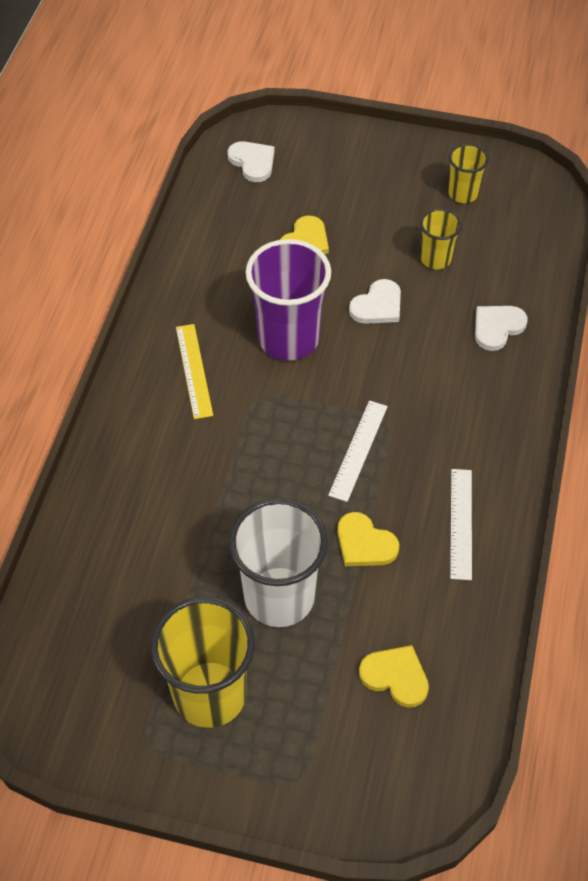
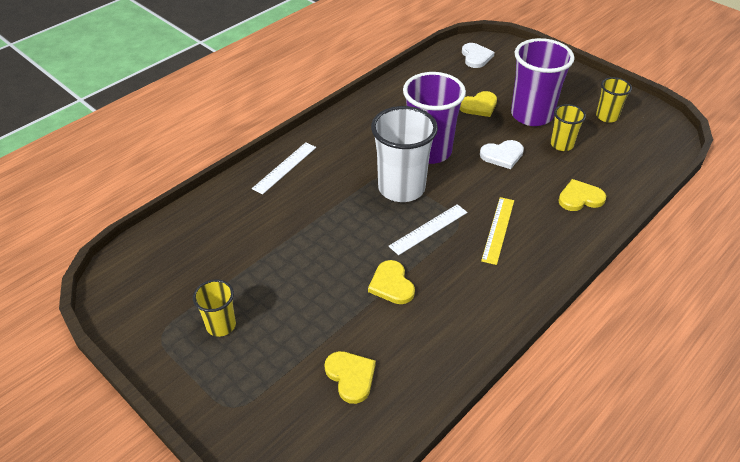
camera: 30 degrees right, 10 degrees down
yellow cup [151,597,255,728] -> yellow cup [193,279,236,337], size x0.53
yellow ruler [176,324,213,419] -> yellow ruler moved to [481,197,514,265]
white cup [229,498,328,627] -> white cup moved to [371,106,438,202]
white ruler [450,469,472,580] -> white ruler moved to [252,142,316,195]
white heart [475,306,528,351] -> yellow heart [558,179,606,211]
none -> purple cup [511,38,575,126]

